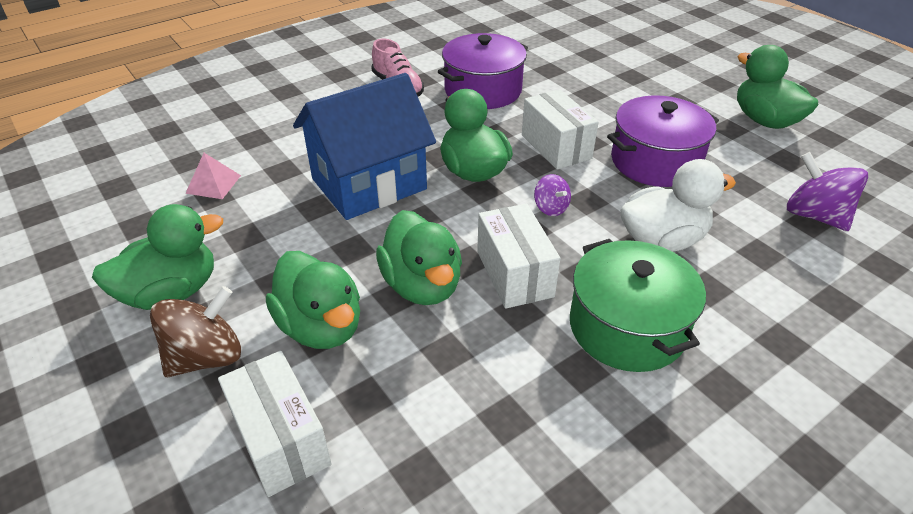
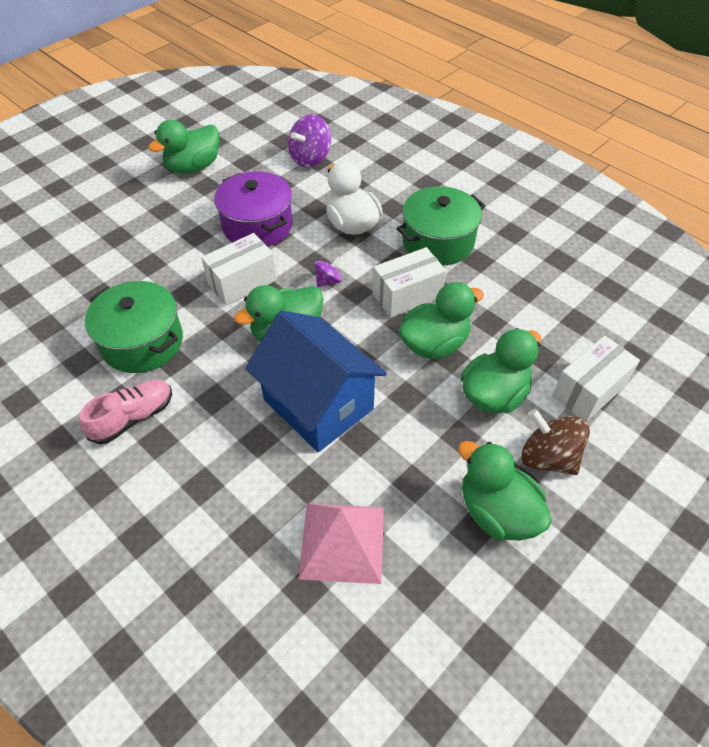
camera: 100 degrees left, 10 degrees up
pink pyramid [185,153,241,199] -> pink pyramid [299,503,384,584], size x1.85
purple pot [438,33,528,109] -> green pot [85,281,183,373]

